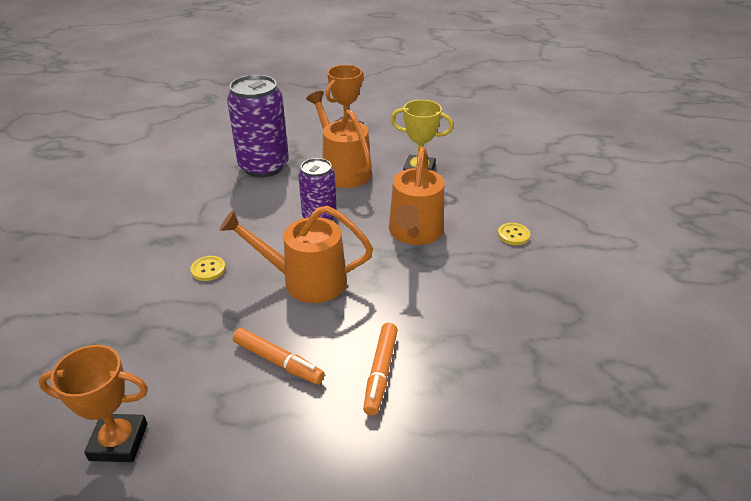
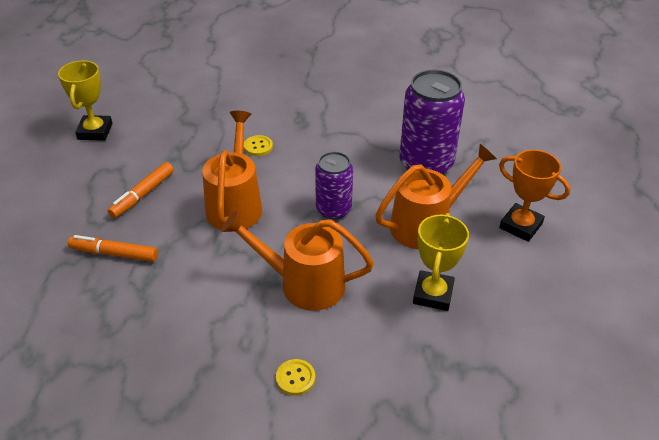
camera: 90 degrees right, 5 degrees up
orange trophy [38,345,148,462] -> yellow trophy [58,61,113,141]

